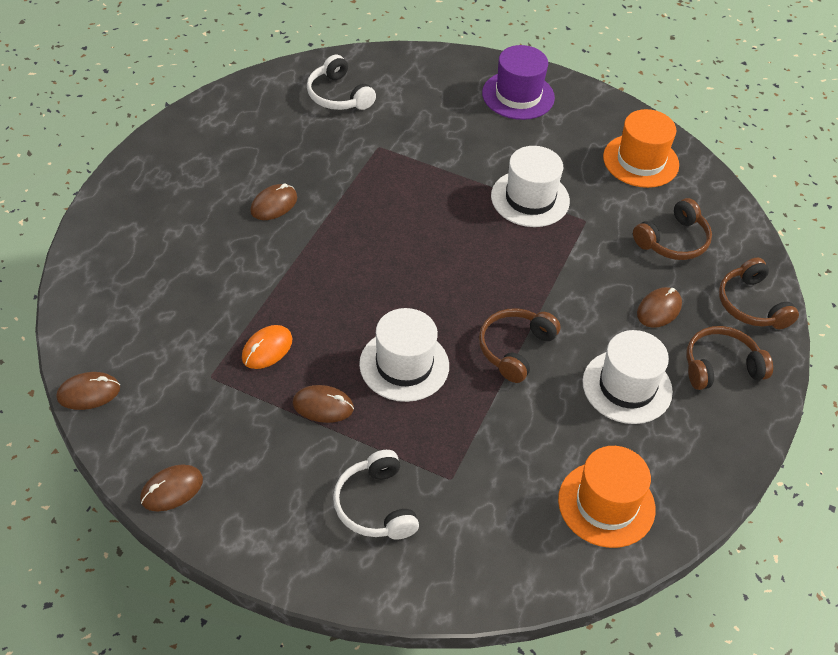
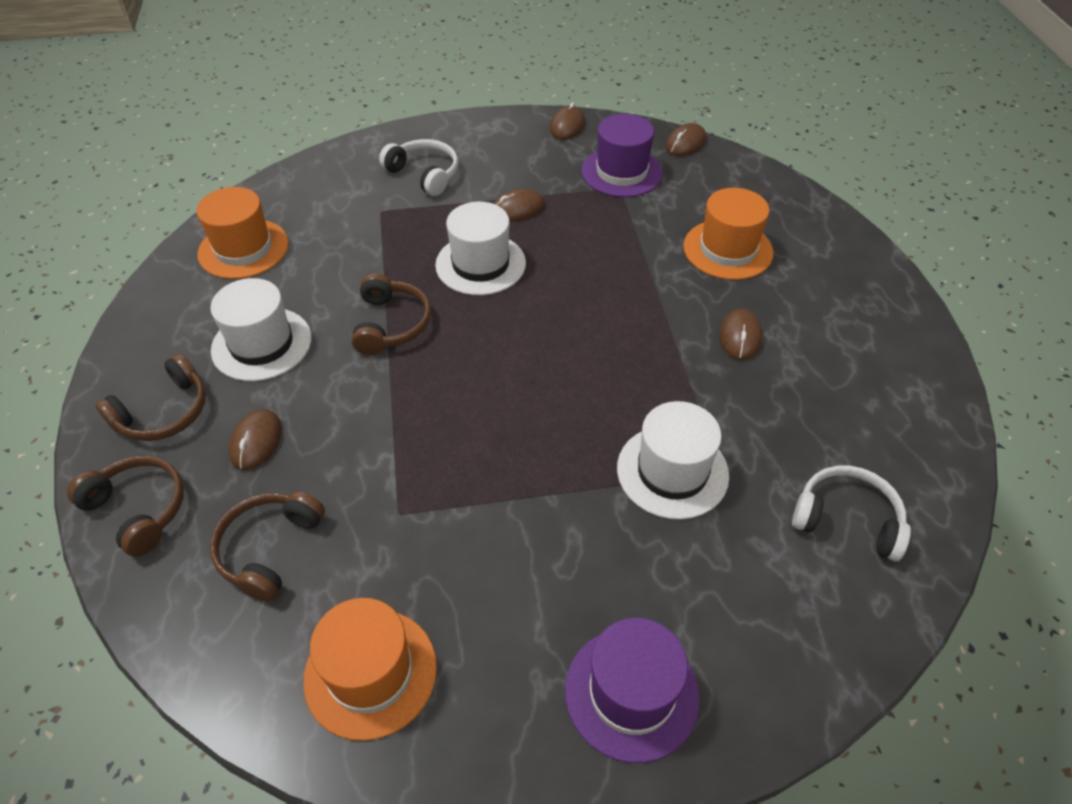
camera: 150 degrees right, 0 degrees up
orange mouse [242,325,292,369] -> none
white hat [491,146,570,227] -> white hat moved to [617,401,729,520]
none -> purple hat [582,114,663,197]
none -> orange hat [683,188,773,280]

